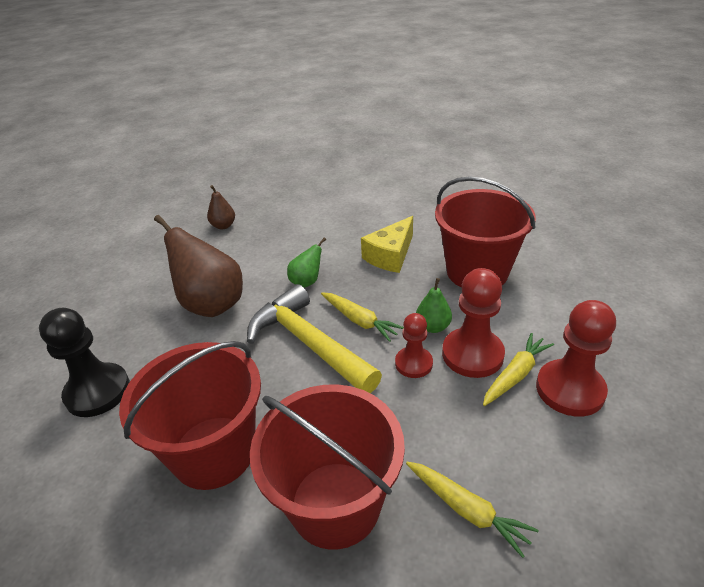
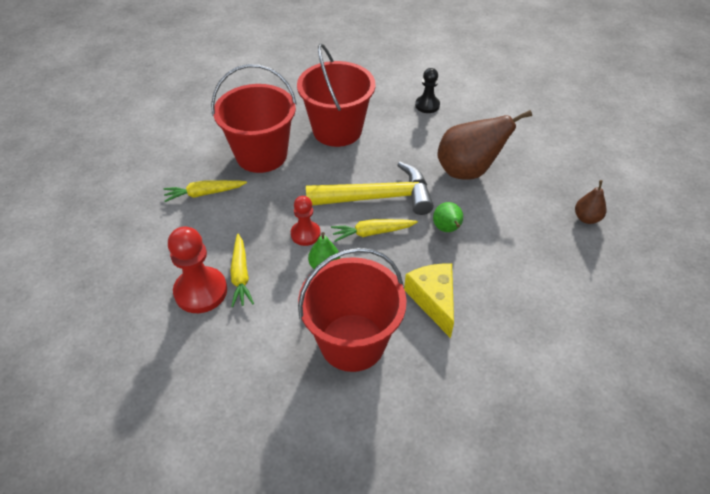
camera: 125 degrees right, 10 degrees up
black pawn [39,308,130,417] -> black pawn [415,68,440,113], size x0.61
red pawn [442,268,505,378] -> none

